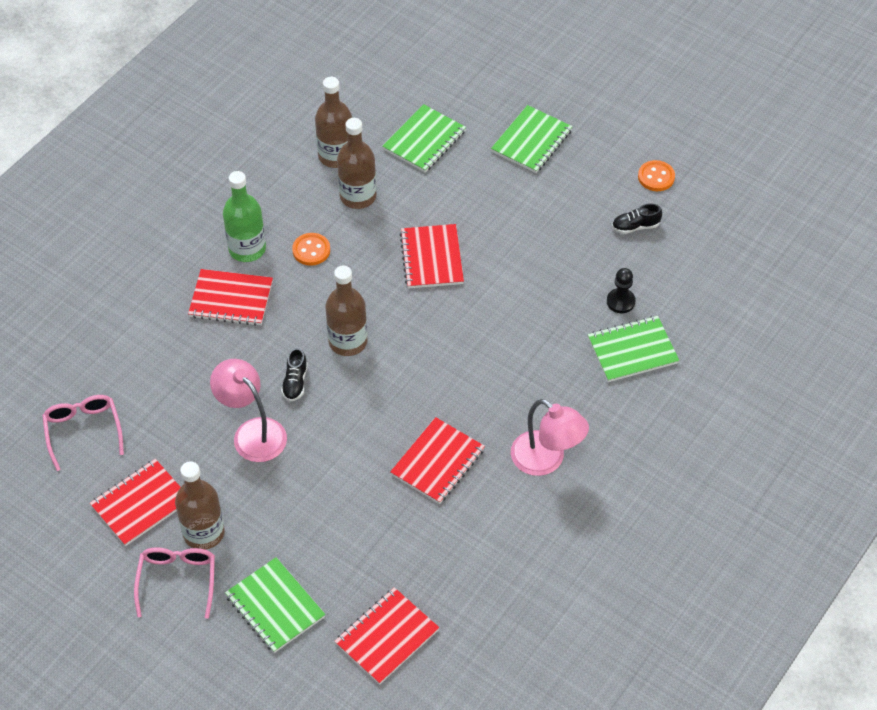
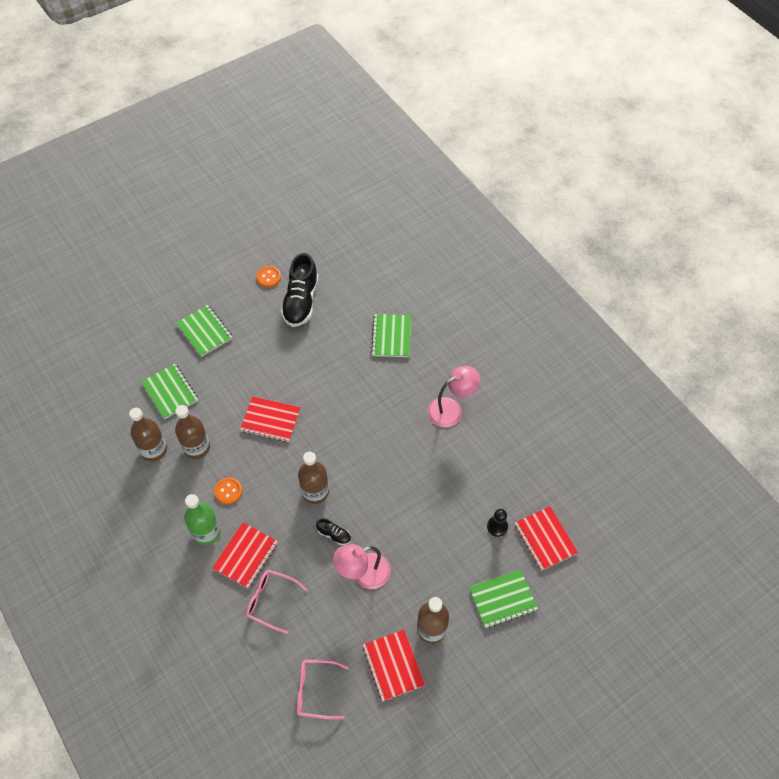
camera: 70 degrees left, 5 degrees up
pink glasses [134,547,215,619] -> pink glasses moved to [246,570,307,634]
red notebook [390,417,485,504] -> none
black pawn [607,268,636,313] -> black pawn moved to [487,509,508,537]
black shoe [612,204,662,234] -> black shoe [281,253,318,327], size x2.22

